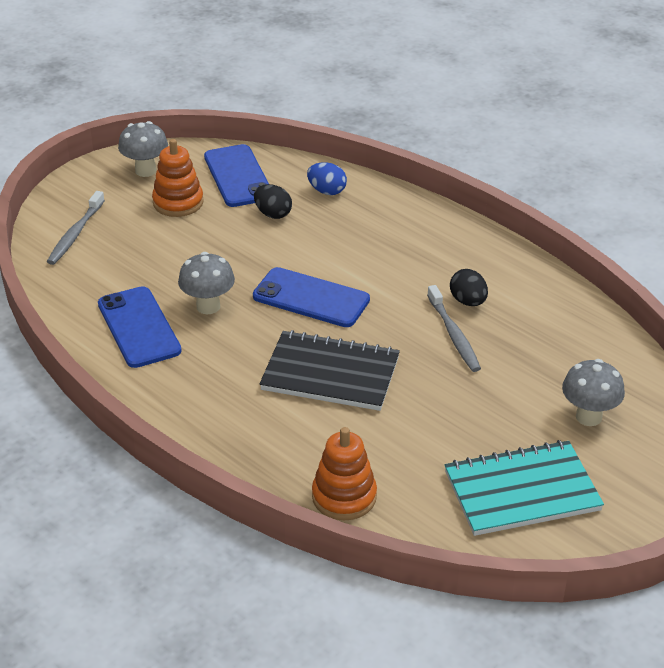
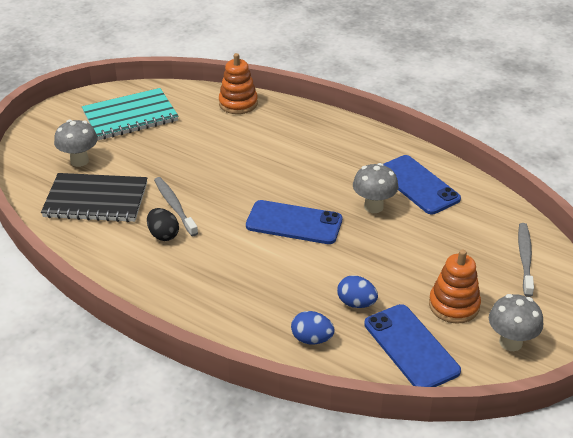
camera: 170 degrees right, 0 degrees up
black egg [254,184,292,219] -> blue egg [337,275,378,308]
black notebook [260,330,400,411] -> black notebook moved to [41,173,147,222]

